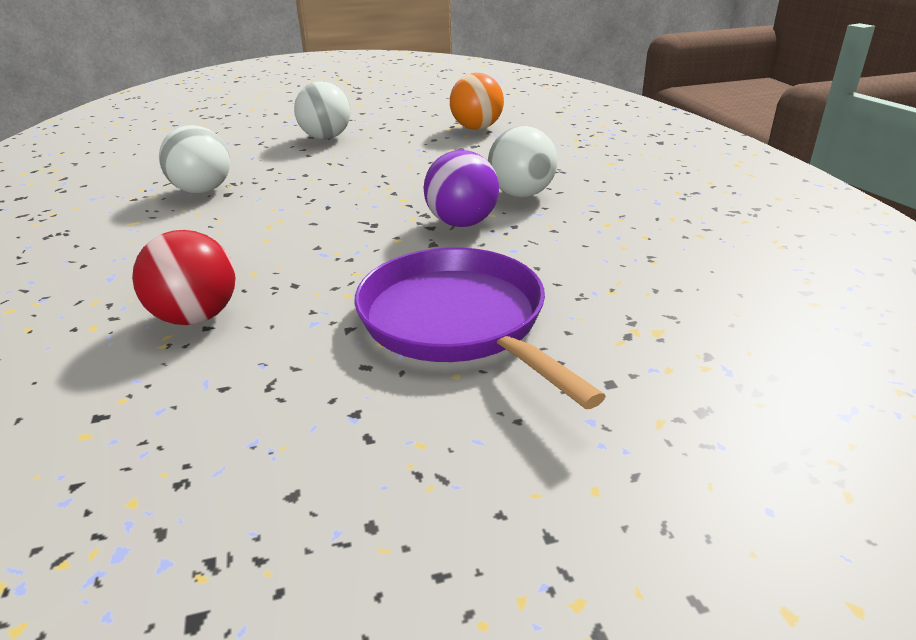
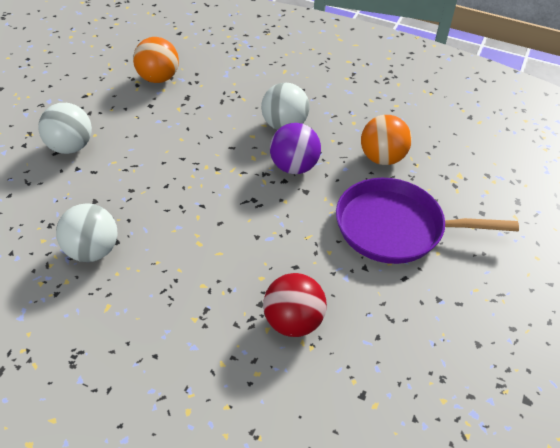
camera: 55 degrees left, 15 degrees up
none -> orange ball [361,115,412,165]

